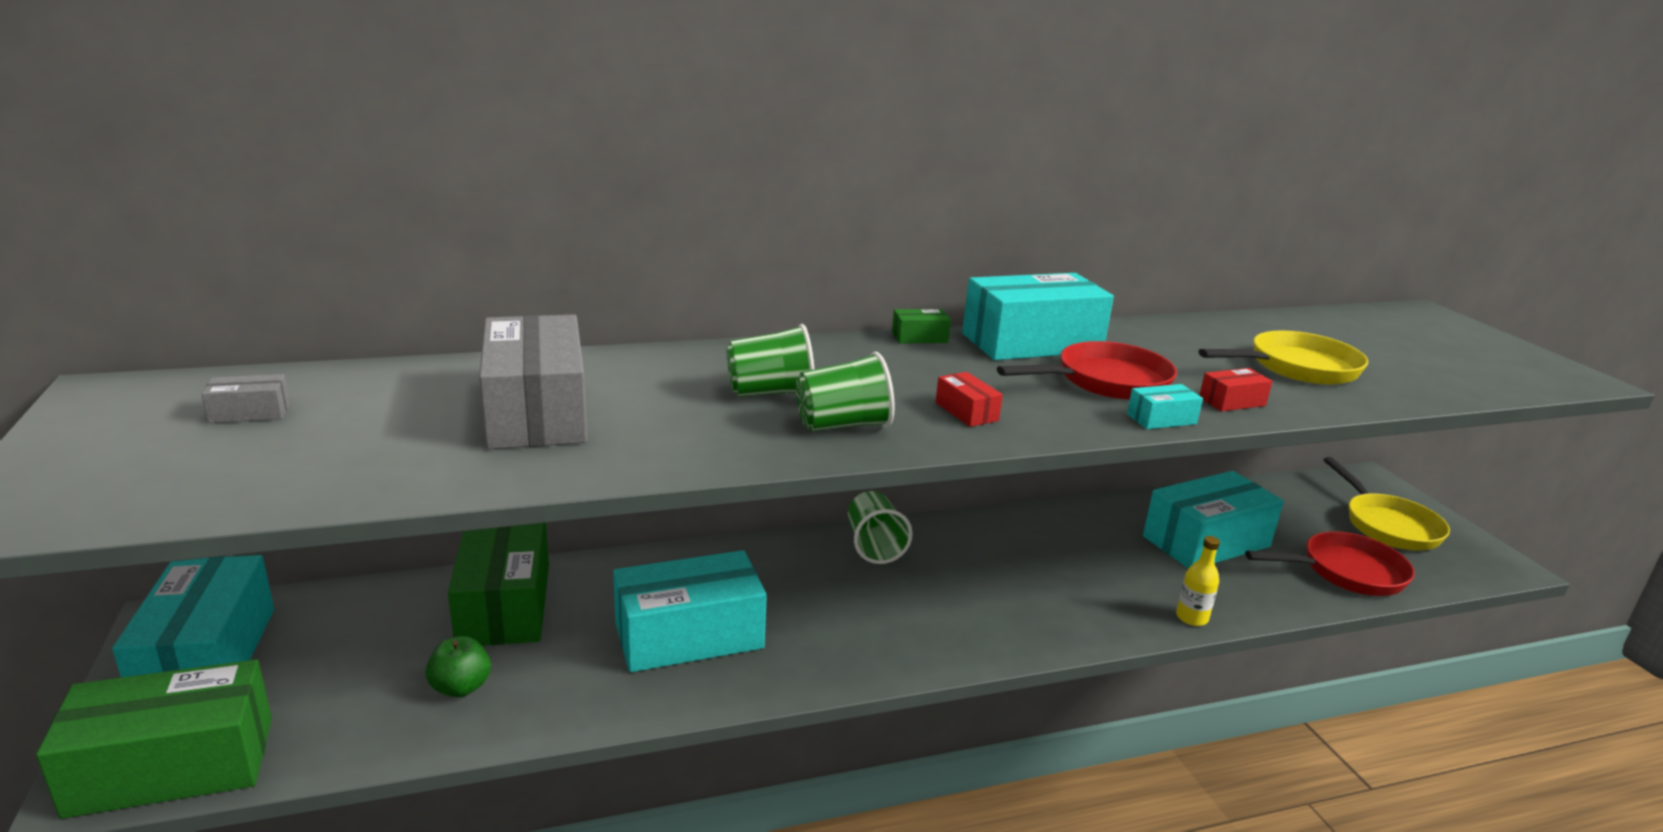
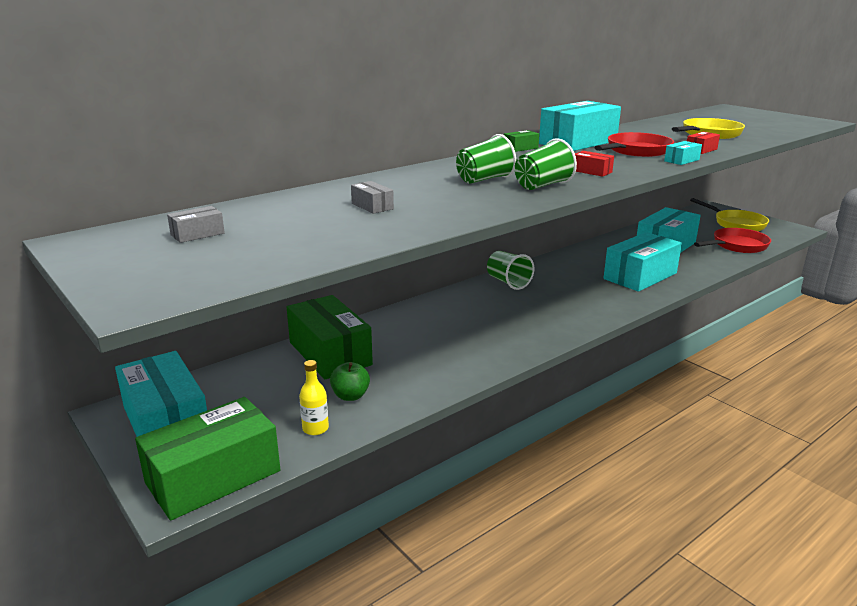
camera: 20 degrees left, 0 degrees up
grey box [479,315,587,449] -> grey box [351,181,394,214], size x0.42
turquoise box [613,550,767,672] -> turquoise box moved to [604,232,682,292]
yellow bottle [1176,536,1220,626] -> yellow bottle moved to [299,360,329,435]

